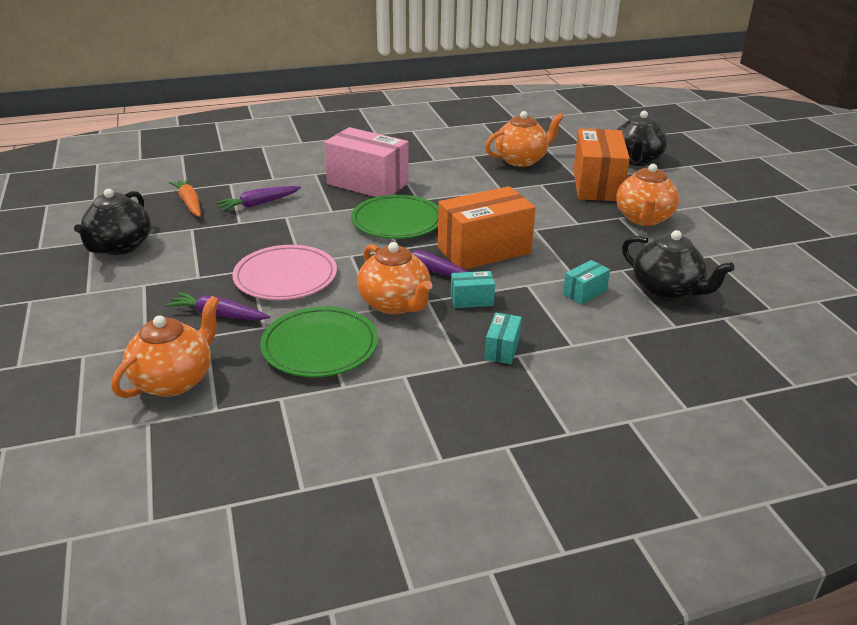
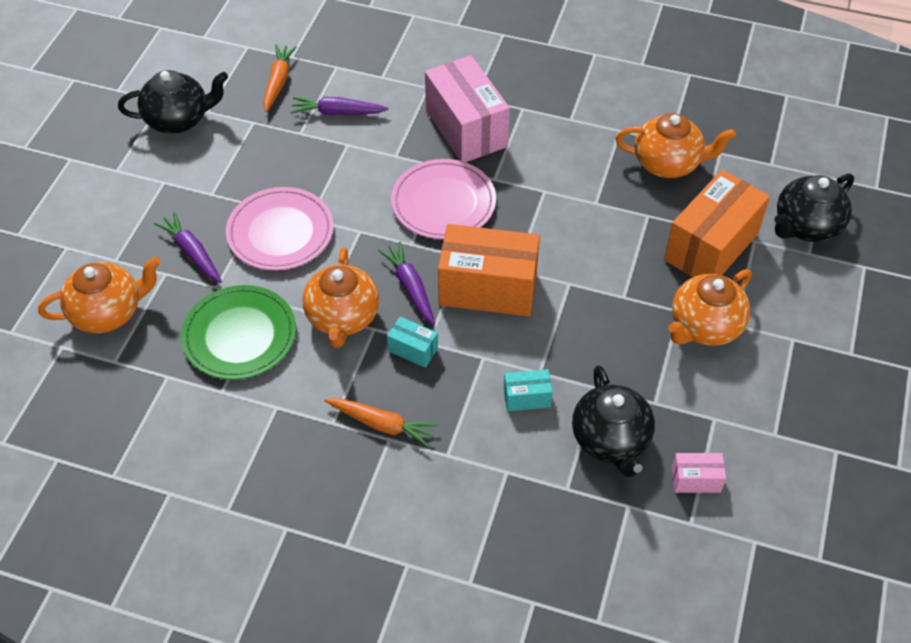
camera: 35 degrees right, 20 degrees up
black teapot [74,189,151,255] -> black teapot turned 150 degrees counterclockwise [118,70,228,134]
green plate [351,195,438,239] -> pink plate [391,159,496,239]
turquoise box [485,313,522,364] -> orange carrot [324,398,438,447]
none -> pink box [672,453,726,493]

